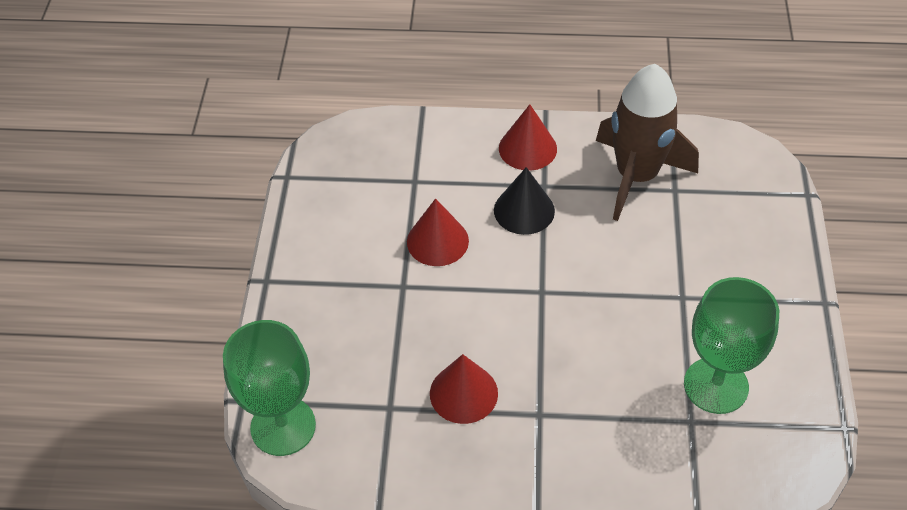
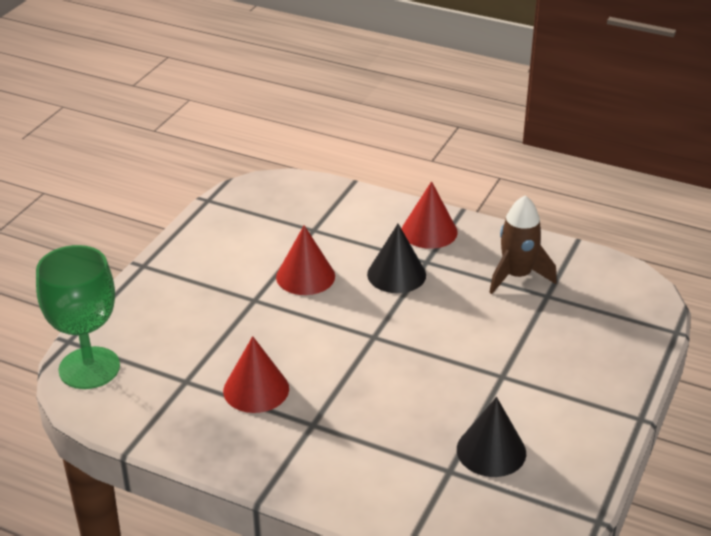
camera: 20 degrees right, 15 degrees down
brown rocket [596,64,699,221] -> brown rocket [489,195,557,294], size x0.65
green goblet [684,277,779,414] -> black cone [457,397,526,477]

